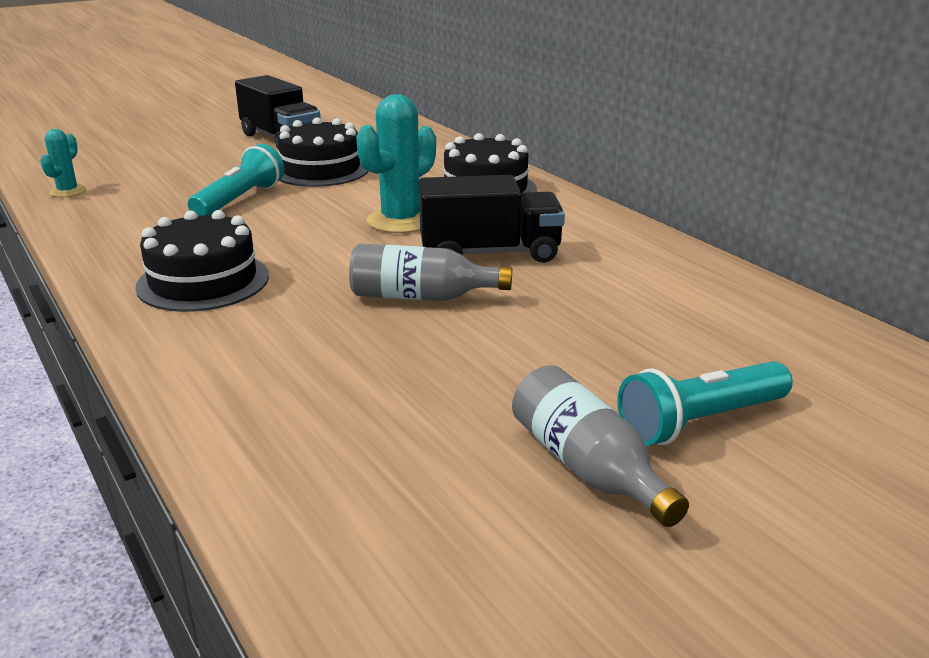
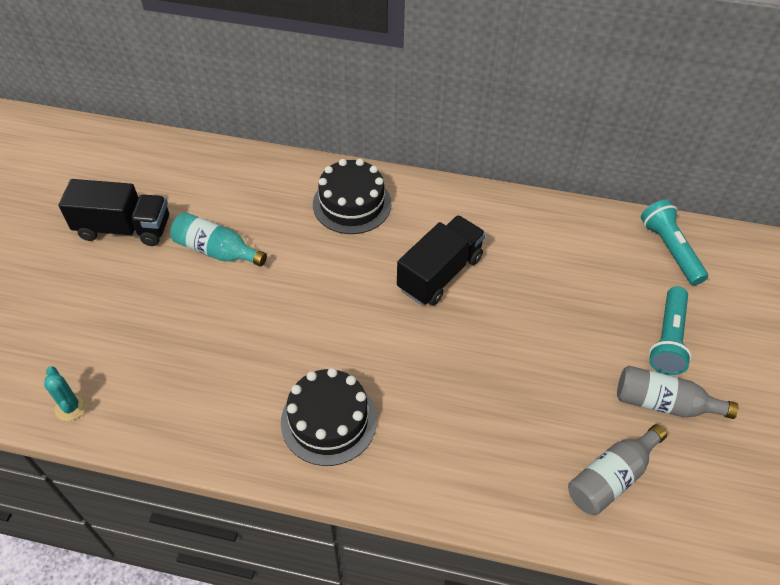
camera: 45 degrees left, 25 degrees up
turquoise flashlight [188,144,284,216] -> turquoise flashlight moved to [641,200,708,285]
black cake [278,117,368,187] -> turquoise bottle [170,212,267,267]
grey bottle [349,244,512,301] -> grey bottle moved to [568,424,667,515]
turquoise cactus [356,94,436,233] -> none

